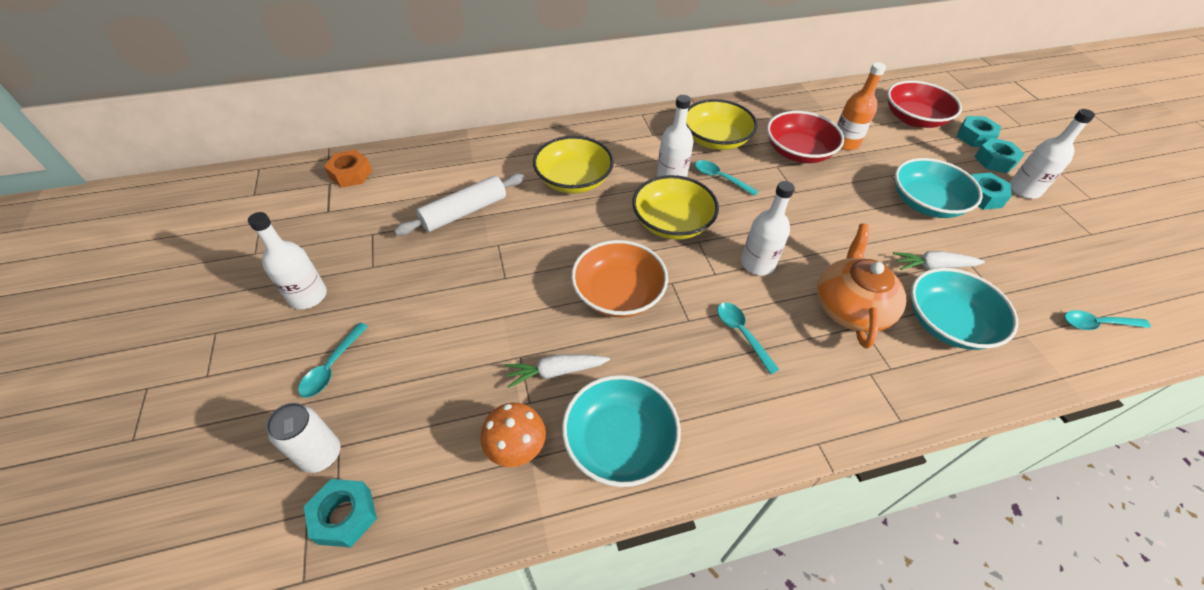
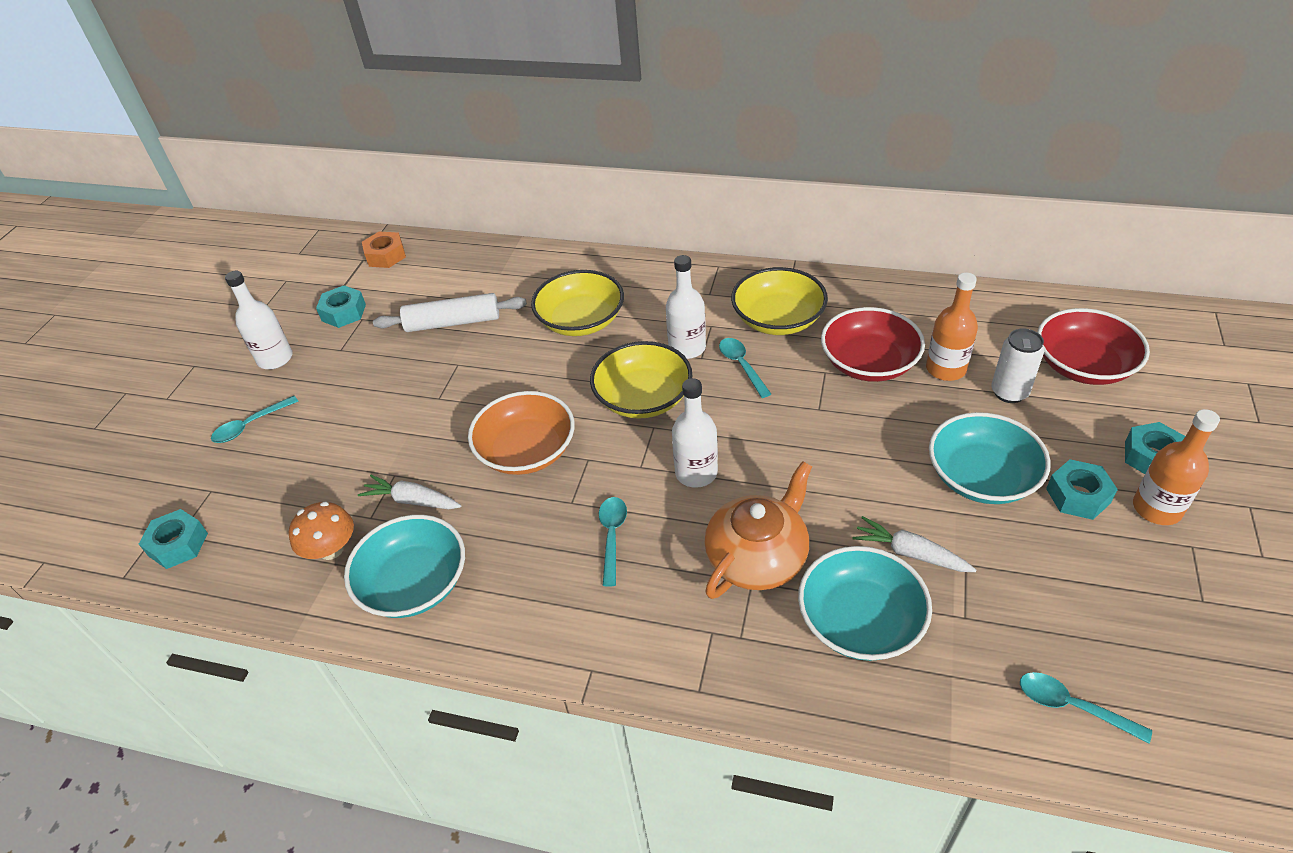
camera: 35 degrees right, 5 degrees down
white can [266,403,341,473] -> white can moved to [991,329,1044,403]
turquoise nut [957,116,1001,147] -> turquoise nut moved to [316,285,366,328]
white bottle [1009,109,1095,199] -> orange bottle [1133,409,1220,525]

